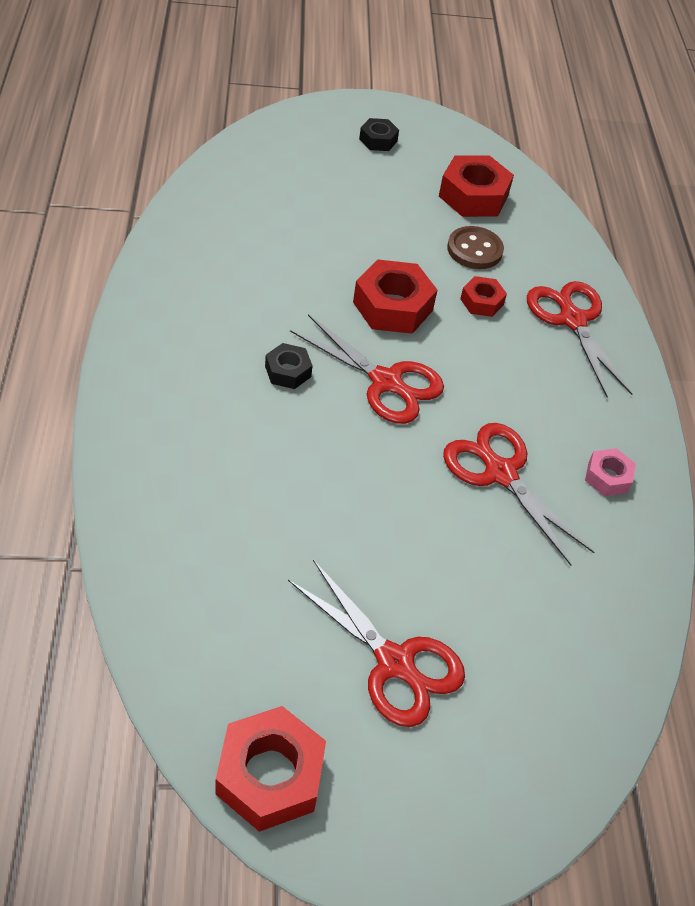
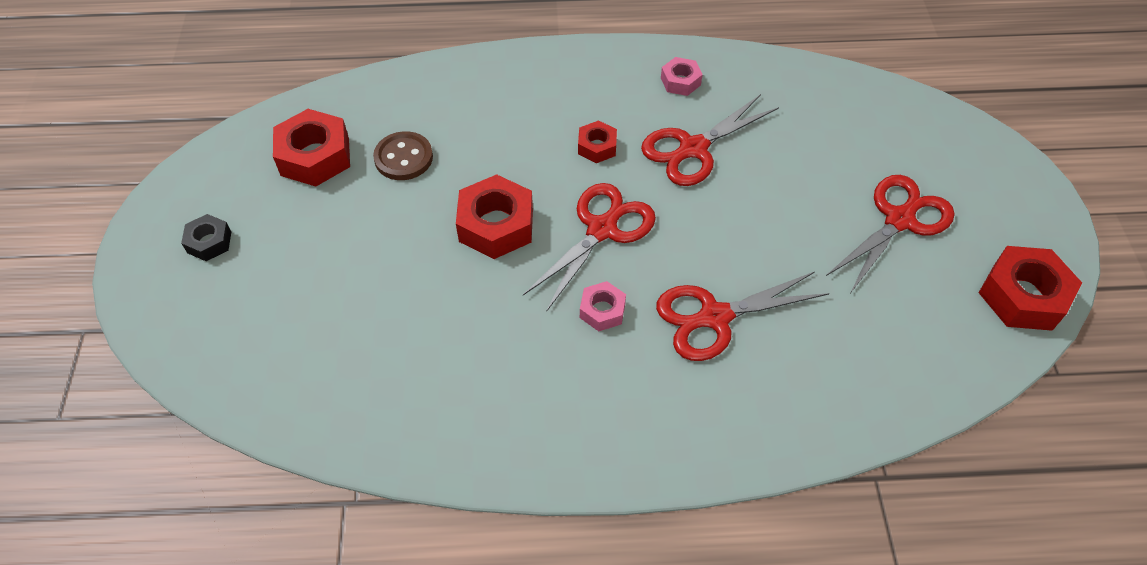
camera: 85 degrees left, 5 degrees up
black nut [265,343,313,389] -> pink nut [580,281,626,332]
red nut [460,276,507,317] -> red nut moved to [578,120,617,163]
red scissors [527,281,632,398] -> red scissors moved to [656,272,829,361]

